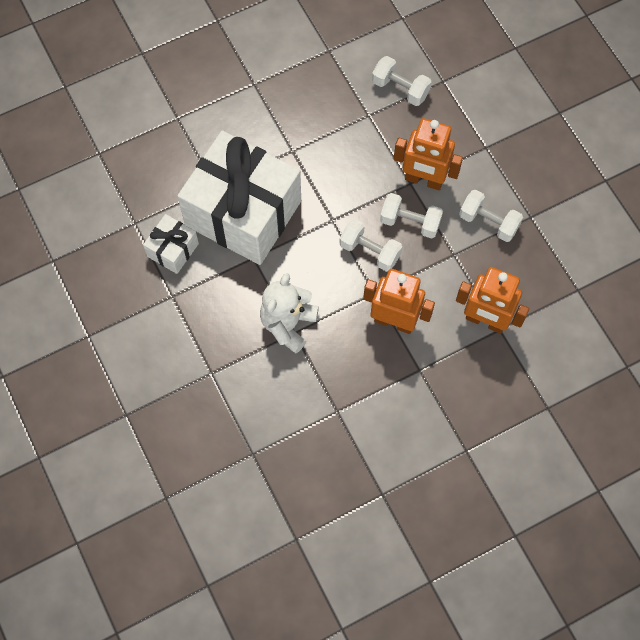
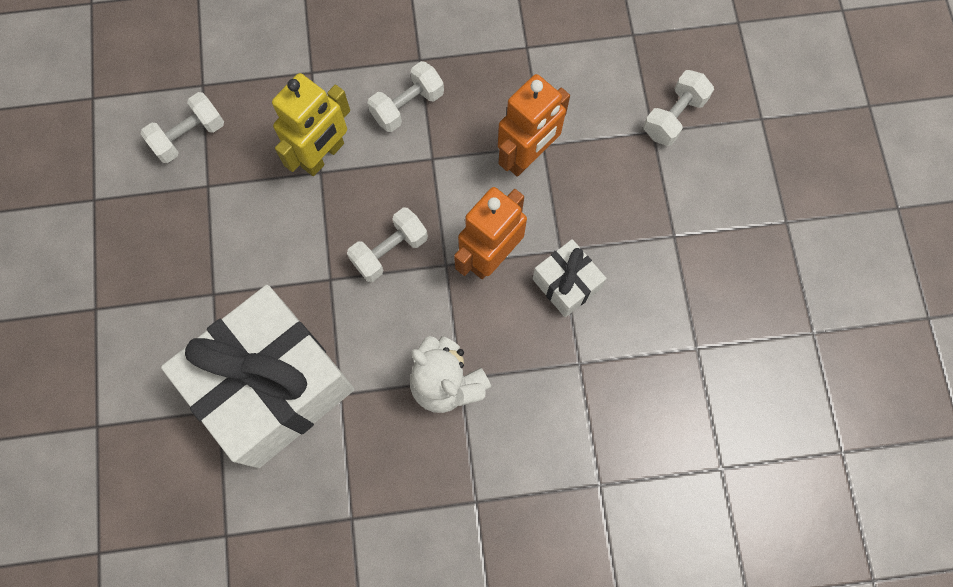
camera: 70 degrees left, 5 degrees up
white gift [143,214,199,274] -> white gift moved to [532,239,607,317]
white dumbbell [380,193,443,238] -> white dumbbell moved to [643,70,714,146]
orange robot [394,118,463,190] -> yellow robot [272,73,350,176]

